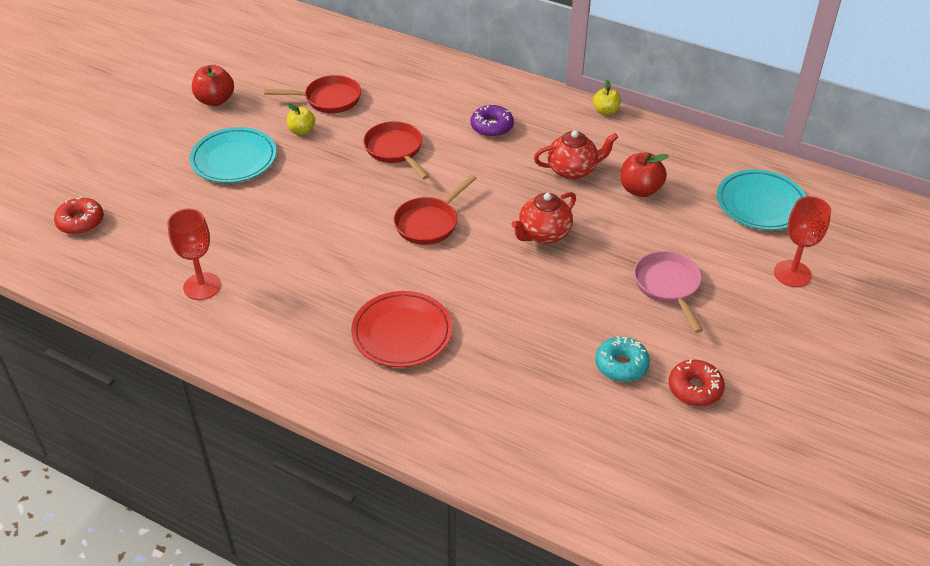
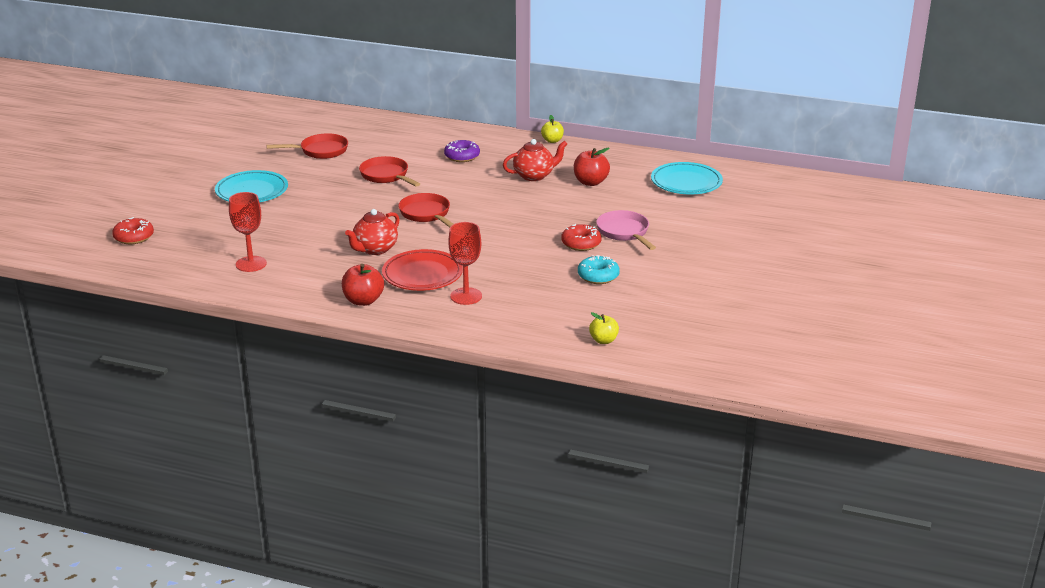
camera: 10 degrees left, 15 degrees down
red apple [192,65,234,106] -> red apple moved to [342,264,384,306]
yellow apple [287,103,315,135] -> yellow apple moved to [589,312,619,344]
red pan [394,174,477,245] -> red pan turned 120 degrees clockwise [398,193,453,227]
red teapot [511,192,576,244] -> red teapot moved to [345,209,400,255]
red donut [669,359,725,406] -> red donut moved to [561,224,602,251]
red goblet [774,196,831,287] -> red goblet moved to [448,222,482,305]

